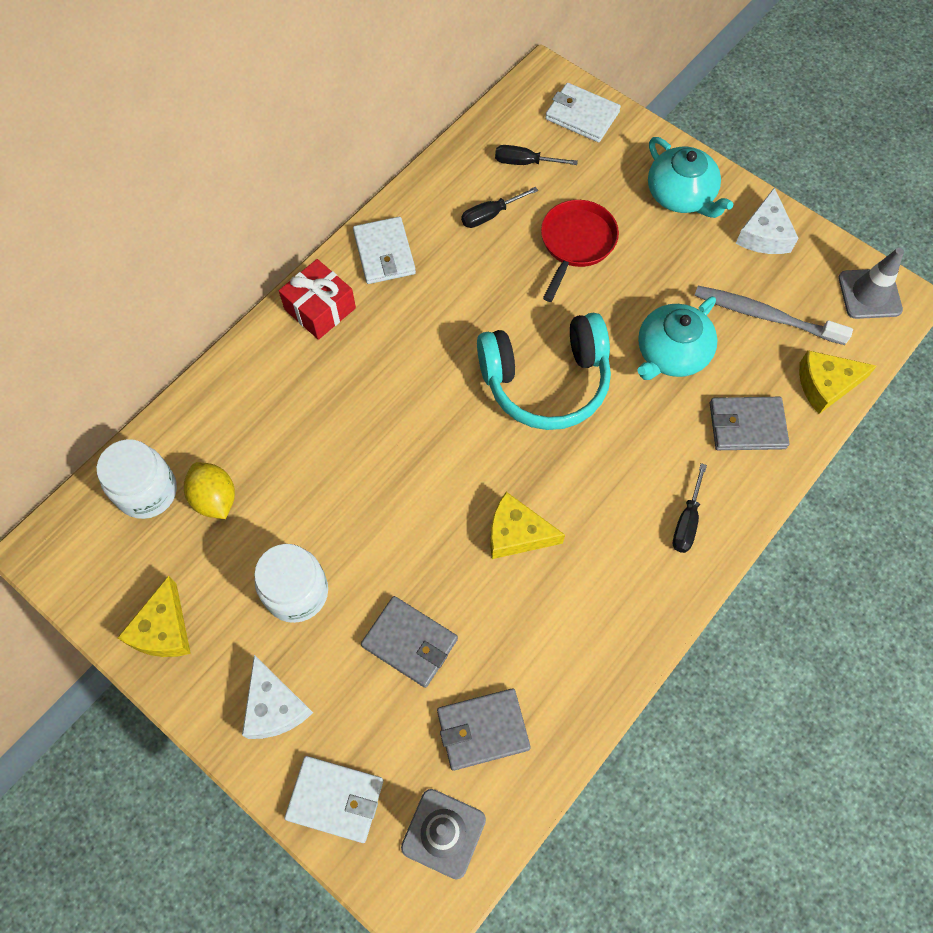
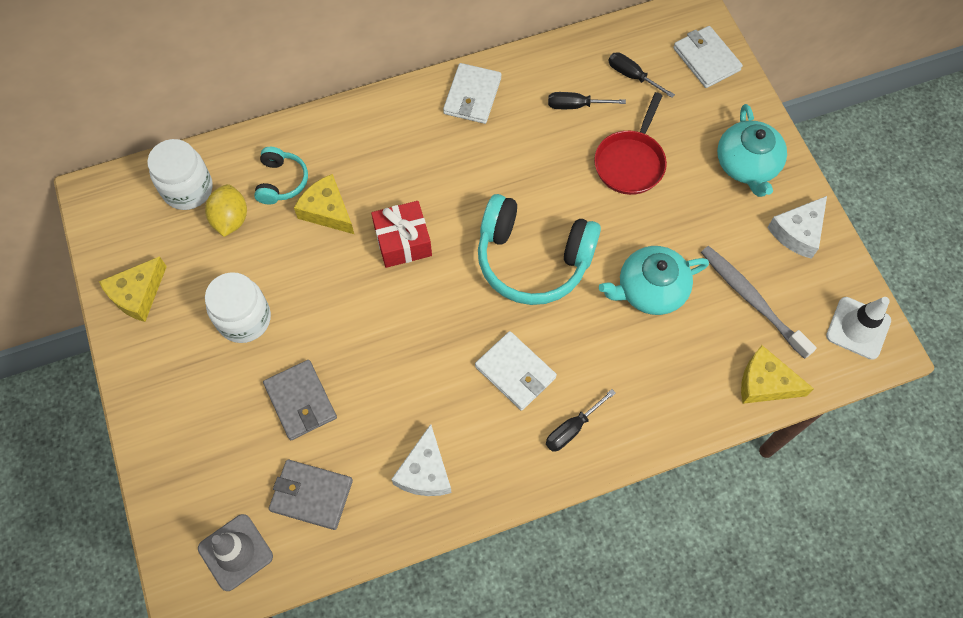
camera: 30 degrees right, 0 degrees up
white cheese [242,655,313,739] -> white cheese moved to [391,424,452,496]
red gift [278,259,356,340] -> red gift moved to [371,201,432,268]
white wallet [284,756,383,843] -> white wallet moved to [475,331,557,411]
yellow cheese [490,492,565,559] -> yellow cheese moved to [294,174,354,234]
red pan [541,200,619,302] -> red pan turned 150 degrees clockwise [594,92,667,195]
grey wallet [710,397,790,450] -> none
grey traffic cone [839,248,904,319] -> white traffic cone [826,297,891,360]
none -> turquoise headphones [254,147,308,204]

